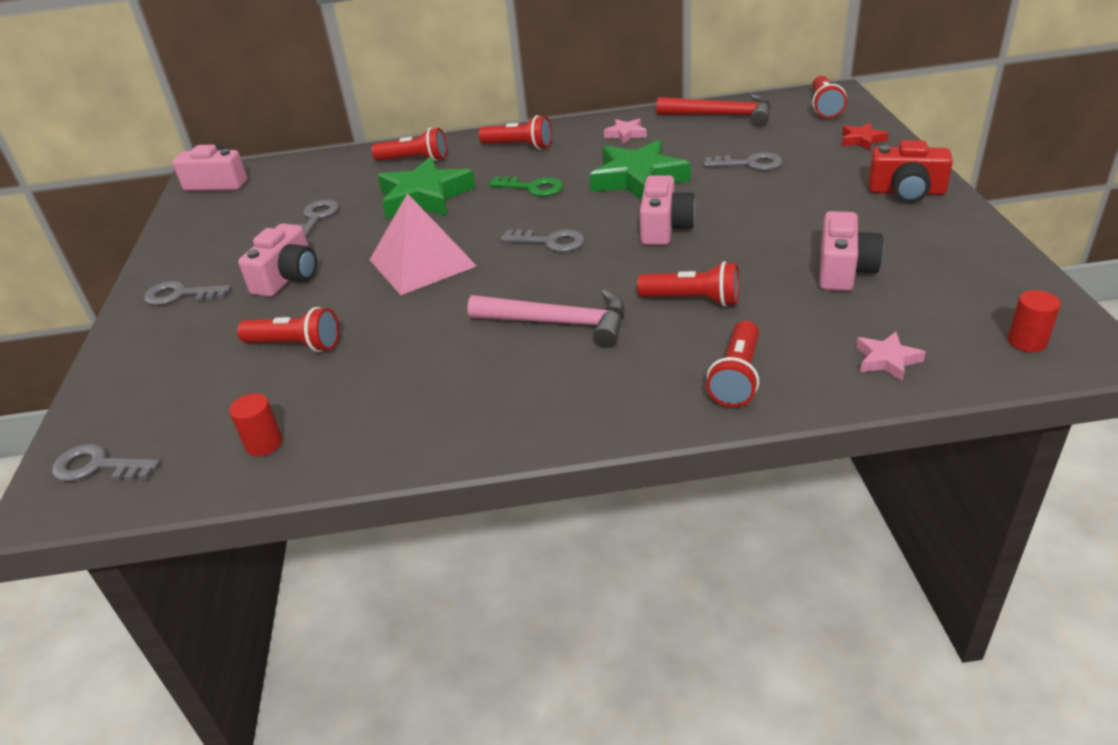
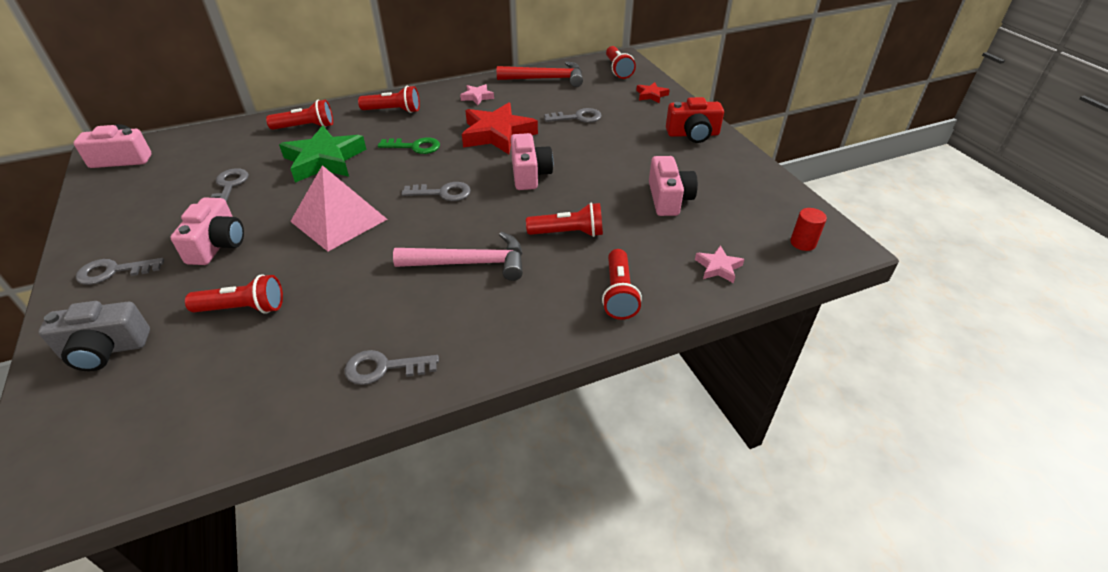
camera: 20 degrees left, 5 degrees up
grey key [52,444,160,482] -> grey key moved to [344,350,439,385]
red cylinder [229,393,282,456] -> none
green star [589,140,690,200] -> red star [462,102,538,154]
none -> grey camera [38,301,150,371]

